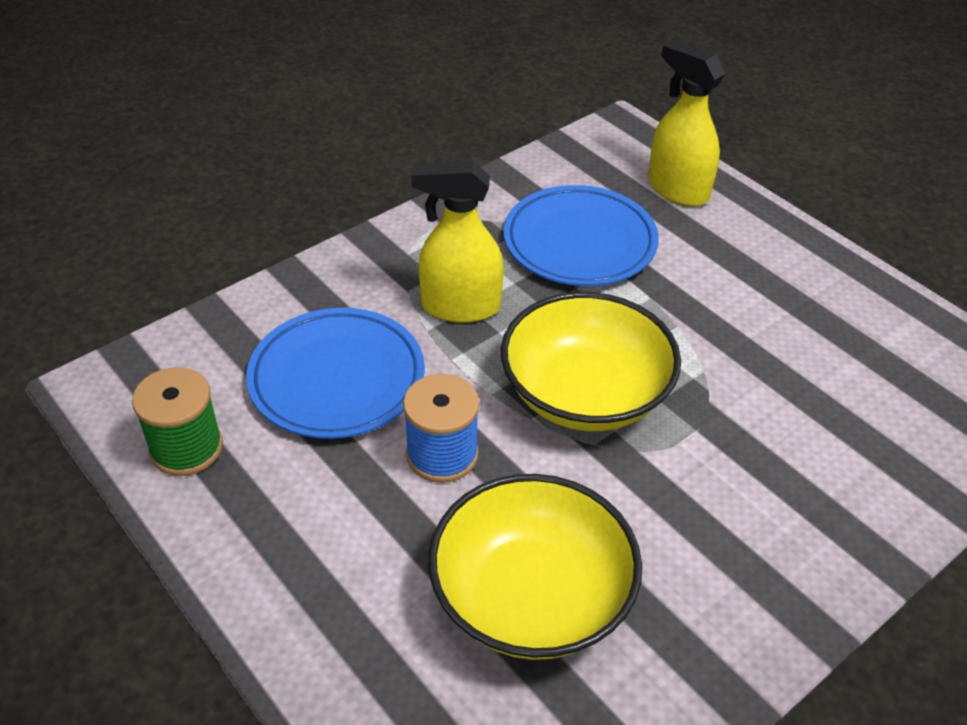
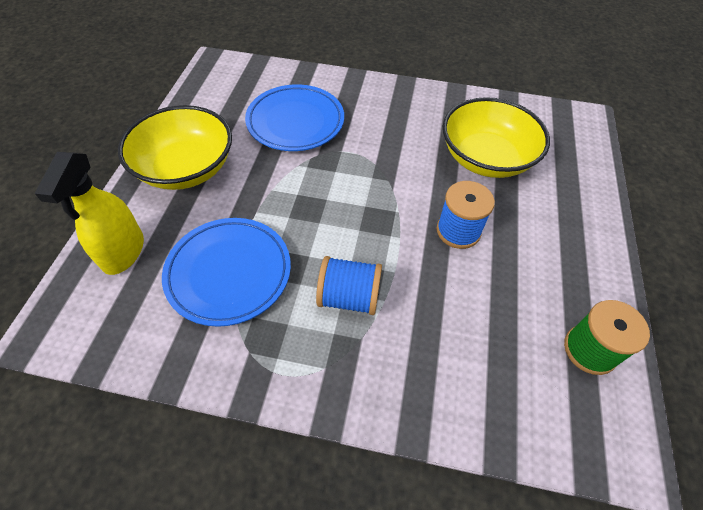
camera: 130 degrees left, 10 degrees up
blue plate [246,308,425,439] -> blue plate moved to [245,84,344,151]
yellow spray bottle [412,161,504,323] -> blue spool [316,256,382,315]
yellow bowl [501,292,681,431] -> yellow bowl moved to [118,105,232,190]

